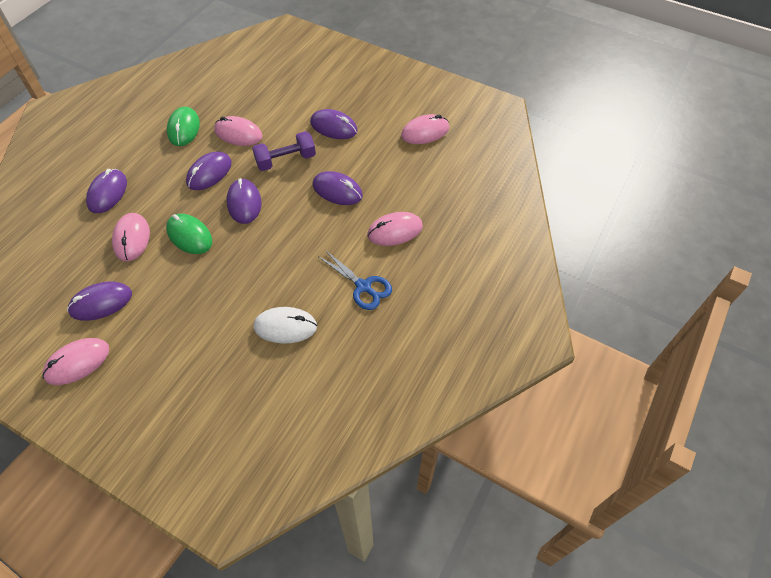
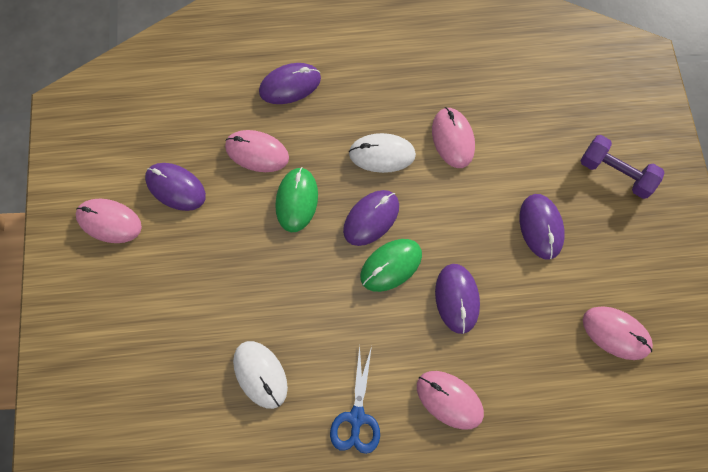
camera: 55 degrees right, 15 degrees up
pink mouse [112,213,150,261] -> pink mouse turned 60 degrees clockwise [225,130,289,172]
green mouse [167,107,200,146] -> green mouse moved to [360,239,422,292]
purple mouse [186,151,232,190] -> white mouse [349,133,416,173]
purple dumbbell [252,131,316,171] -> purple dumbbell moved to [581,135,664,199]

